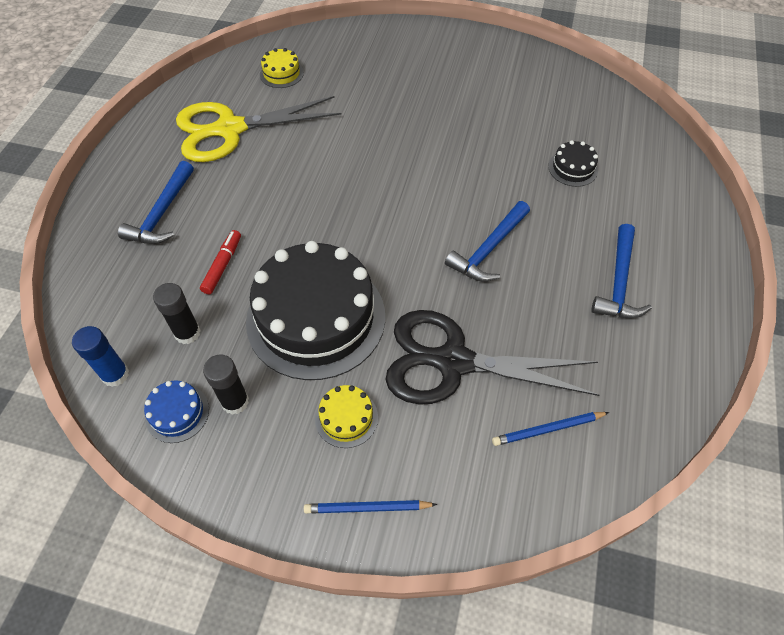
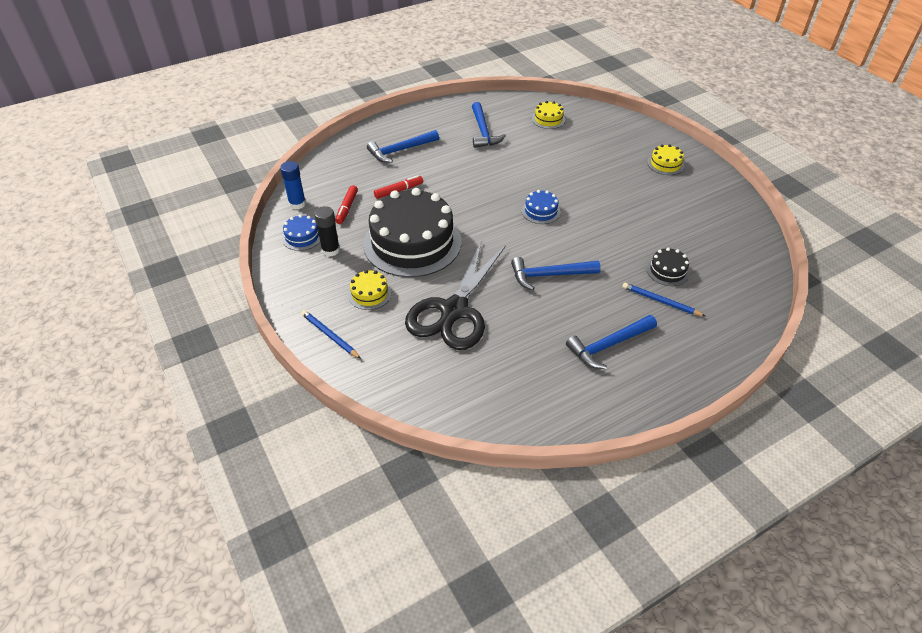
camera: 45 degrees right, 10 degrees down
black glue stick [153,283,201,344] -> red marker [335,185,358,224]
yellow scissors [176,96,341,162] -> blue hammer [472,102,506,148]
black scissors [385,310,600,405] -> black scissors turned 120 degrees counterclockwise [405,240,506,350]
blue pencil [492,412,609,446] -> blue pencil moved to [622,283,705,316]
none -> blue cake [522,190,560,224]
none -> yellow cake [647,144,684,175]

